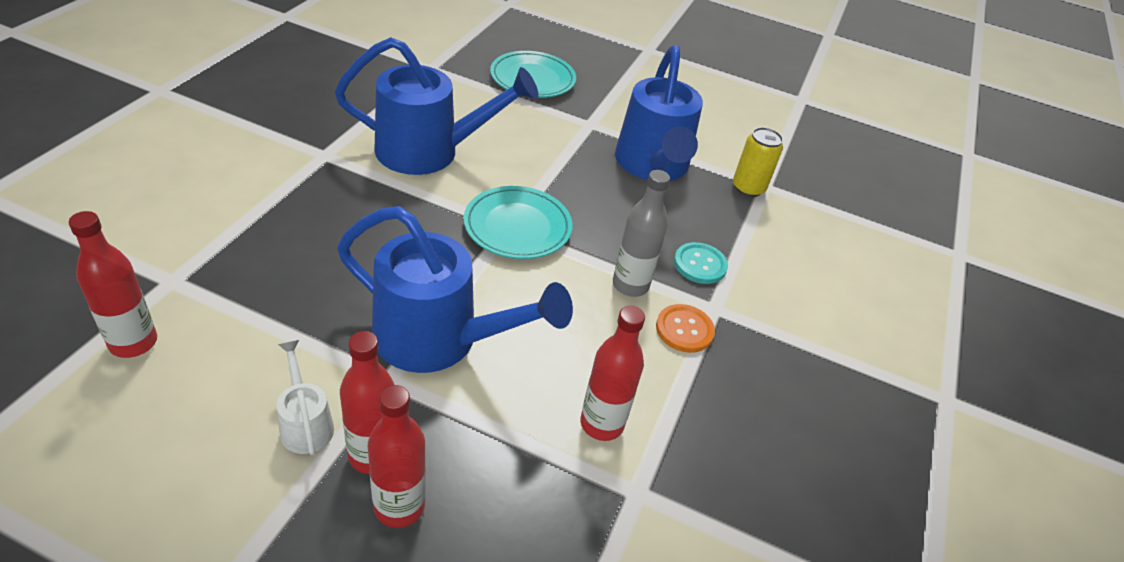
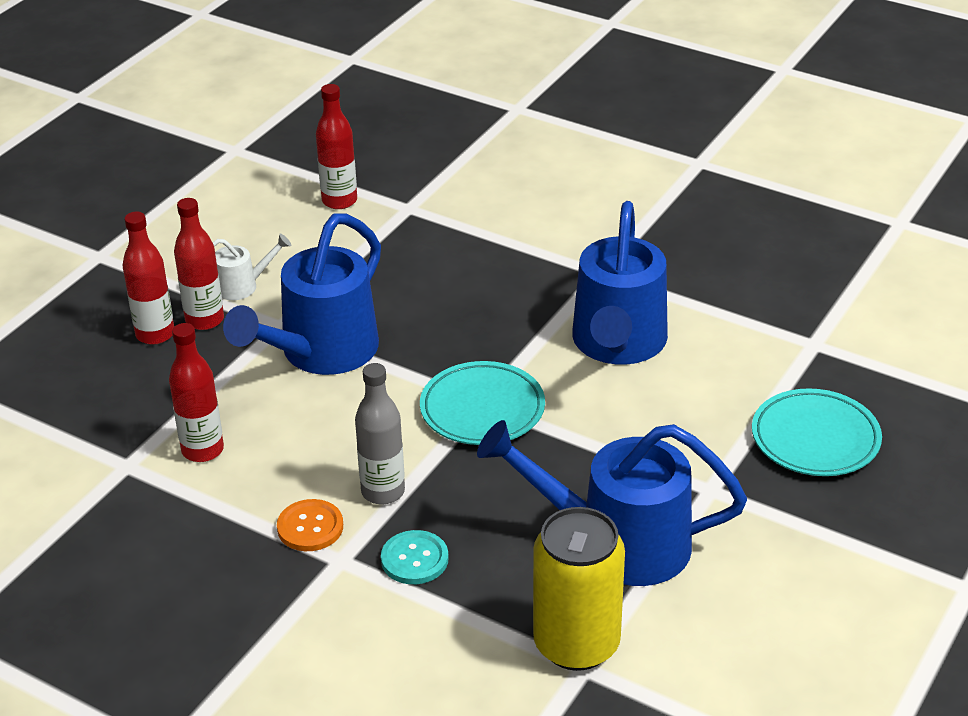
camera: 105 degrees right, 5 degrees down
yellow can [733,127,783,197] -> yellow can [533,507,625,671], size x1.65

